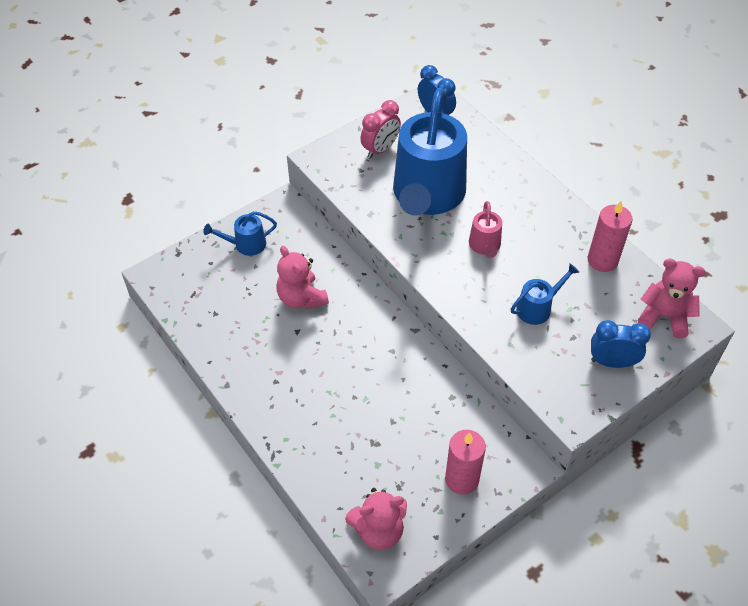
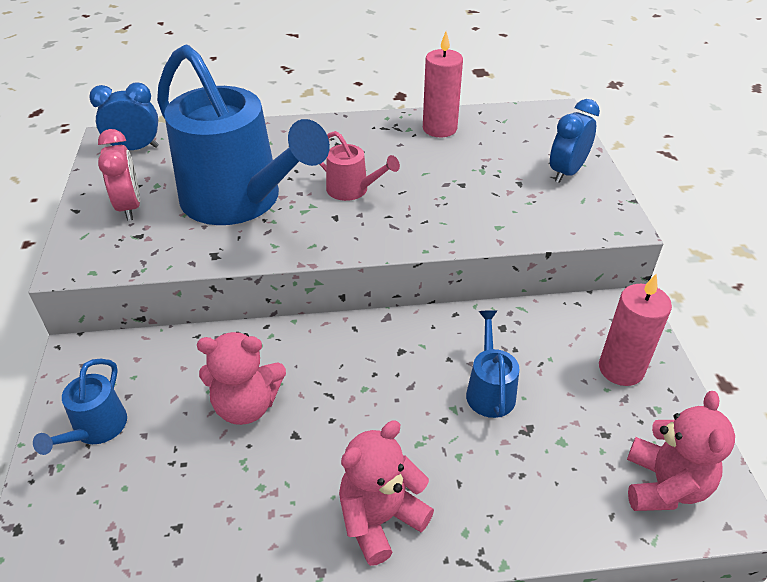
camera: 60 degrees left, 10 degrees down
blue watering can [511,263,579,325] -> blue watering can moved to [466,310,519,418]
pink teddy bear [638,259,706,338] -> pink teddy bear moved to [339,421,434,566]

